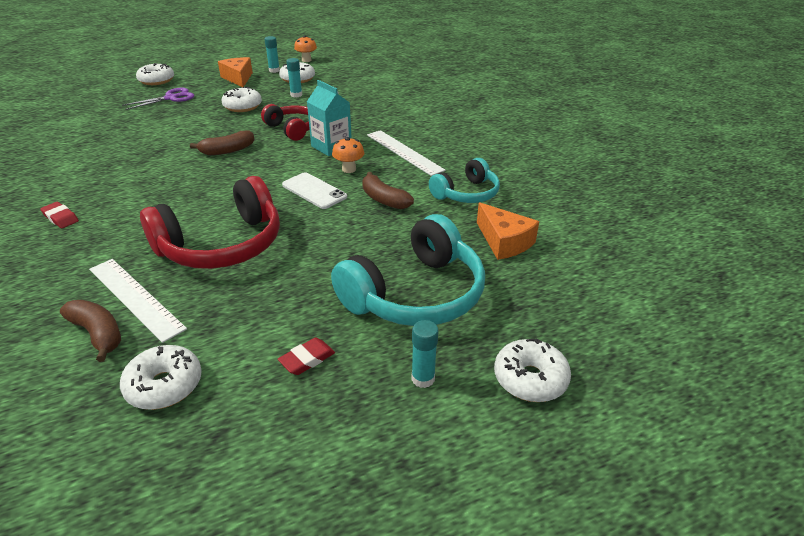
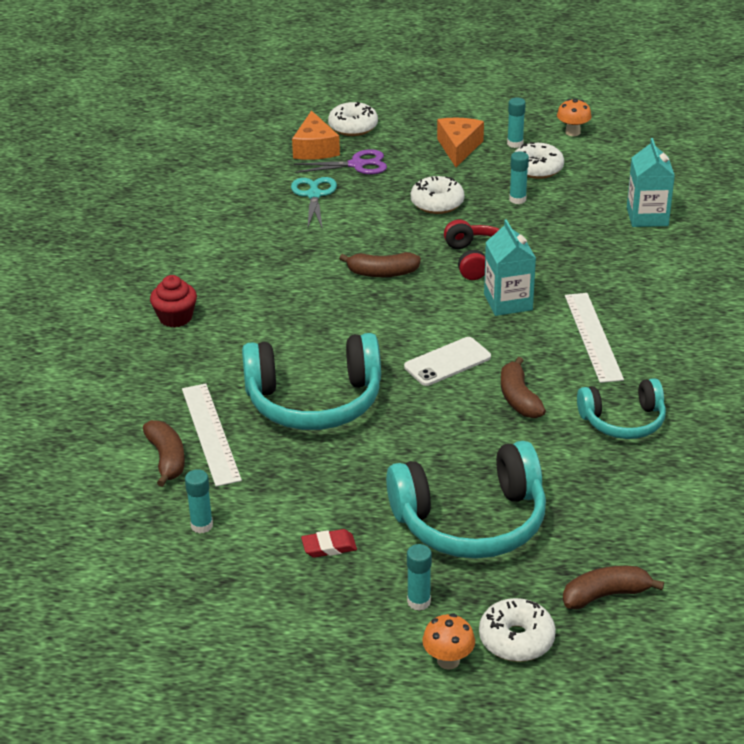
camera: 30 degrees right, 0 degrees up
red eraser [40,202,79,228] -> red cupcake [150,275,197,327]
white donut [120,345,202,410] -> turquoise glue stick [185,469,213,534]
red headphones [140,176,280,269] -> turquoise headphones [242,333,381,430]
white phone [282,172,347,209] -> white phone turned 75 degrees clockwise [404,337,491,386]
orange mushroom [332,137,364,173] -> orange mushroom moved to [422,613,475,670]
orange cheese [477,202,539,260] -> orange cheese moved to [292,110,340,160]
none -> turquoise scissors [291,177,337,227]
none -> brown banana [563,566,664,609]
none -> turquoise carton [627,138,675,227]

